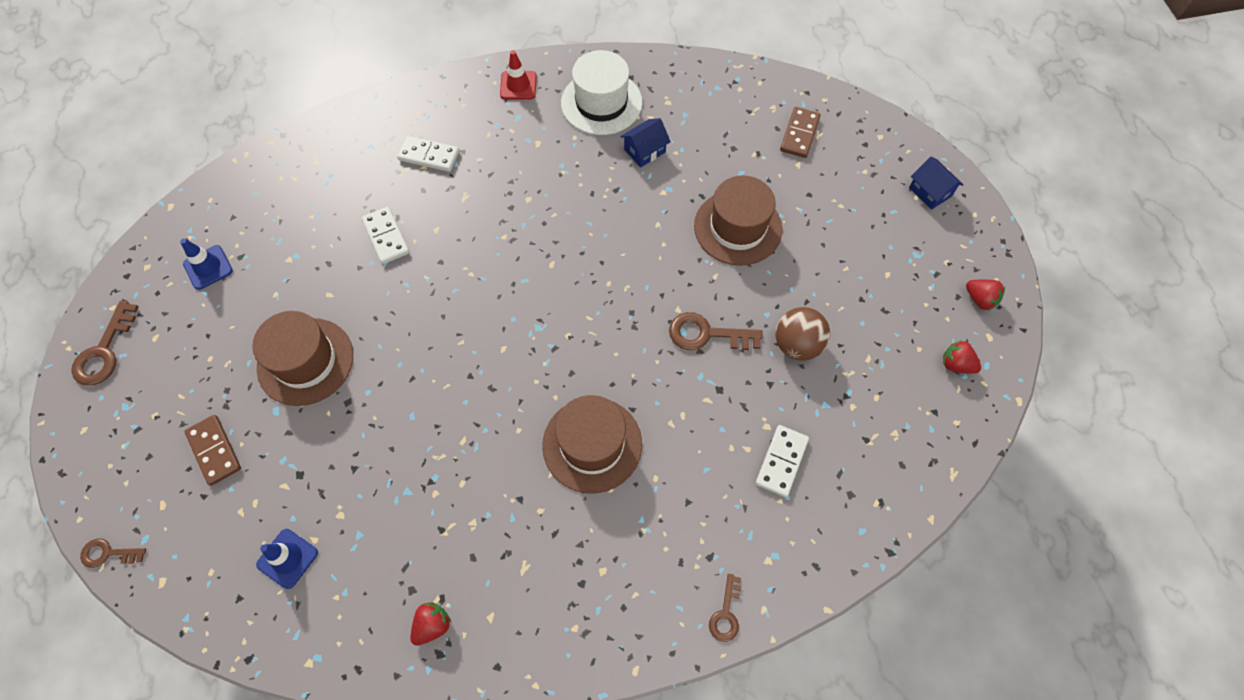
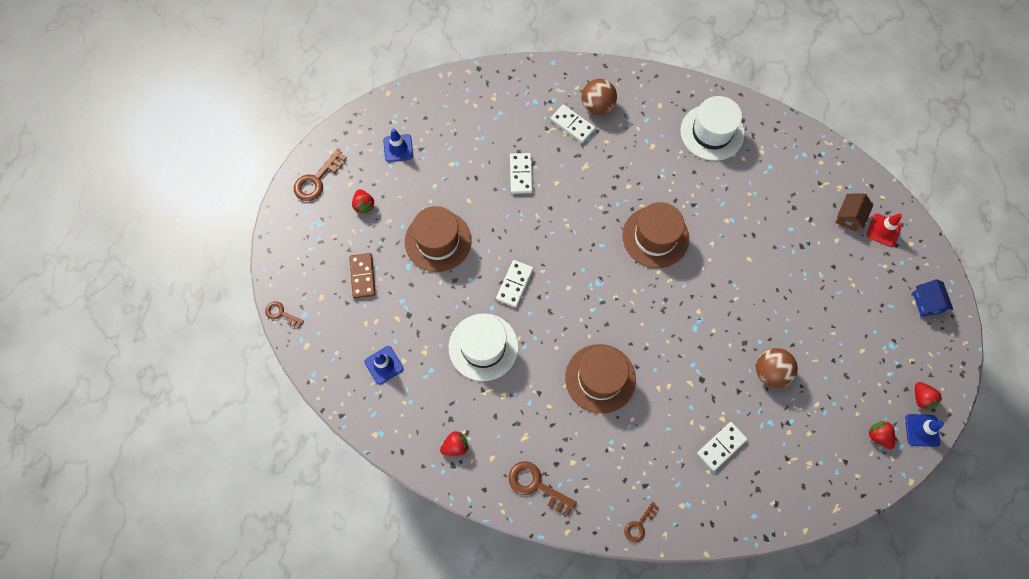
camera: 25 degrees right, 5 degrees up
red traffic cone [500,50,537,99] -> red traffic cone moved to [867,213,902,247]
blue house [620,118,671,167] -> none
brown key [669,312,763,350] -> brown key moved to [509,461,577,515]
brown hat [694,175,782,266] -> brown hat moved to [622,202,689,268]
brown domino [780,107,820,158] -> brown house [835,193,873,232]
none -> red strawberry [352,189,374,213]
none -> white hat [449,313,518,381]
none -> white domino [496,260,533,307]
none -> brown ball [582,79,617,115]
none -> blue traffic cone [905,414,944,447]

